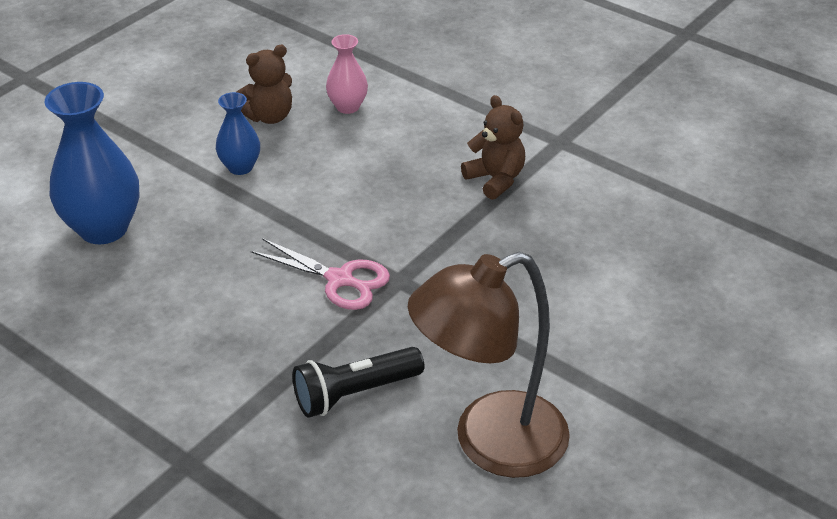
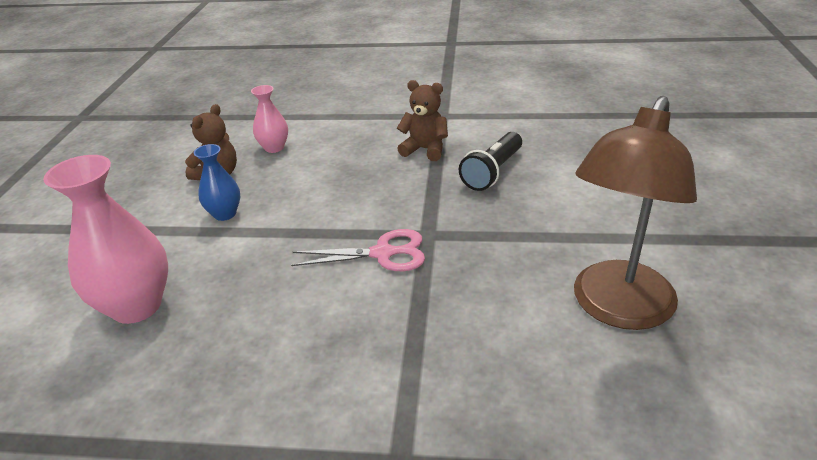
camera: 30 degrees left, 5 degrees down
blue vase [45,82,140,244] -> pink vase [43,155,168,324]
black flashlight [292,347,424,418] -> black flashlight moved to [459,132,522,191]

